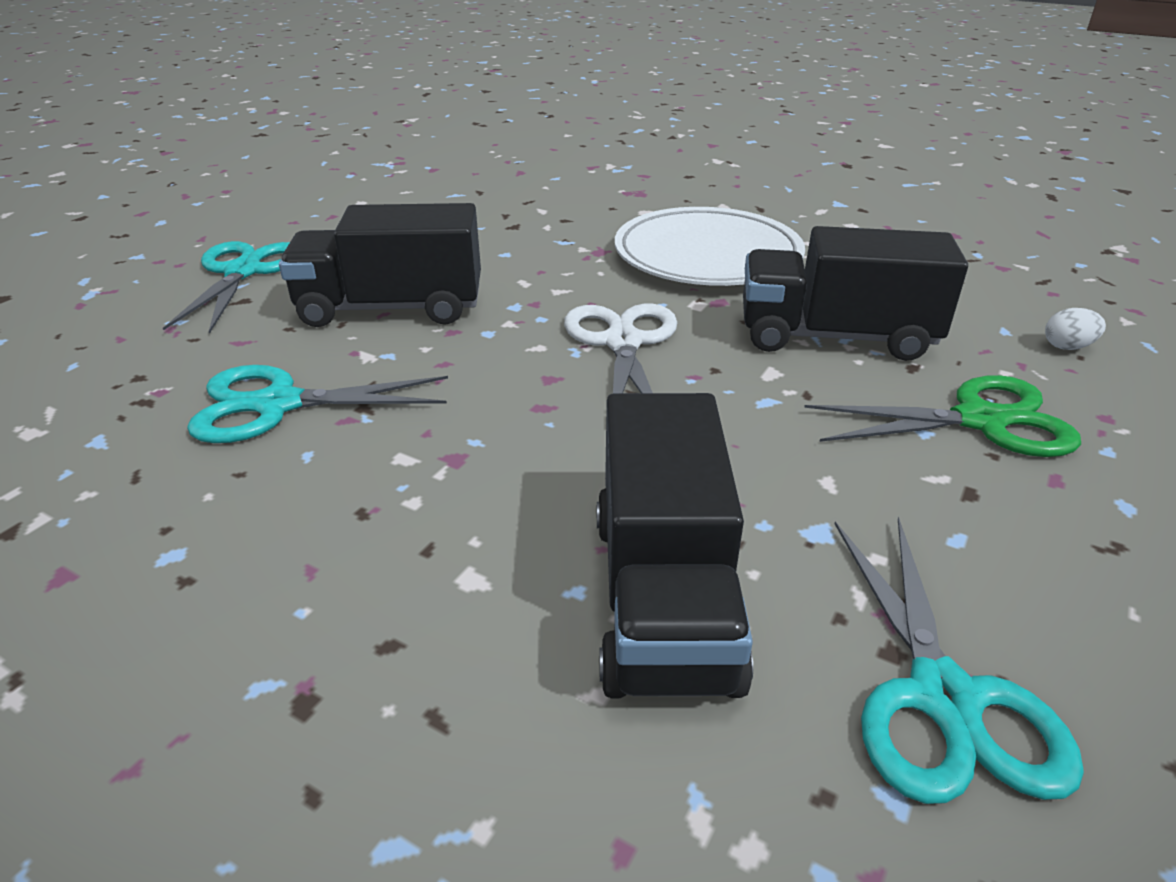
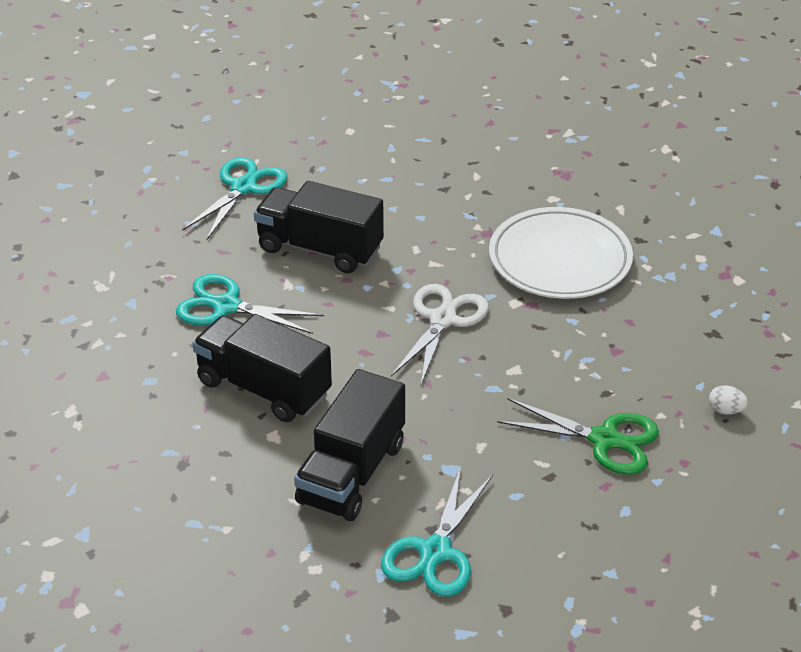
camera: 25 degrees right, 5 degrees up
black truck [743,226,968,361] -> black truck moved to [192,314,332,422]

